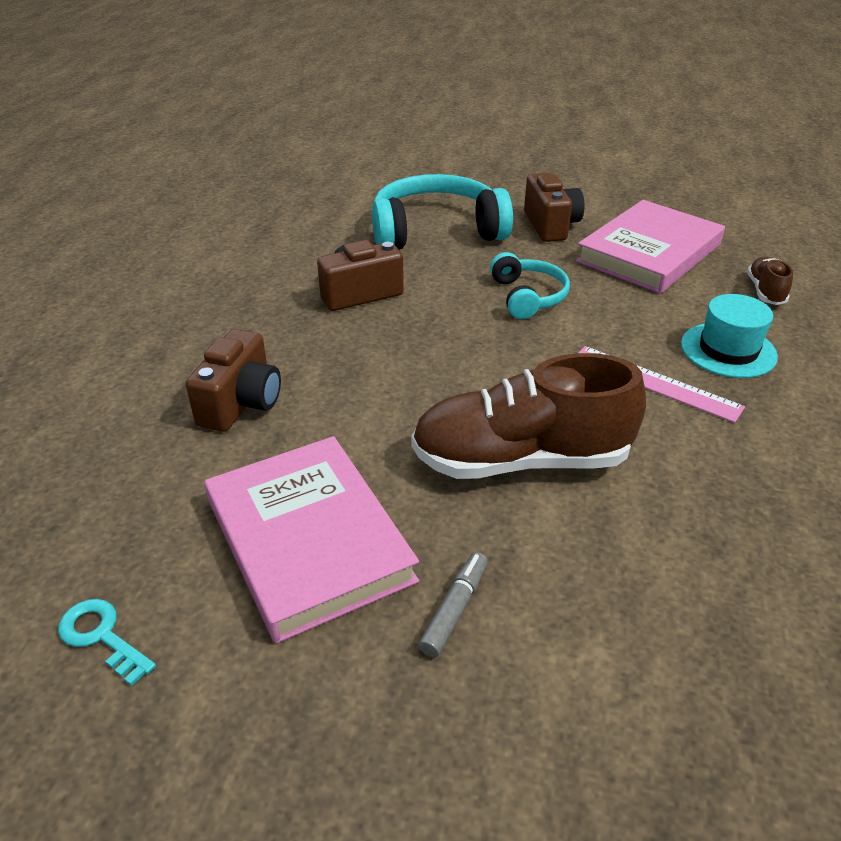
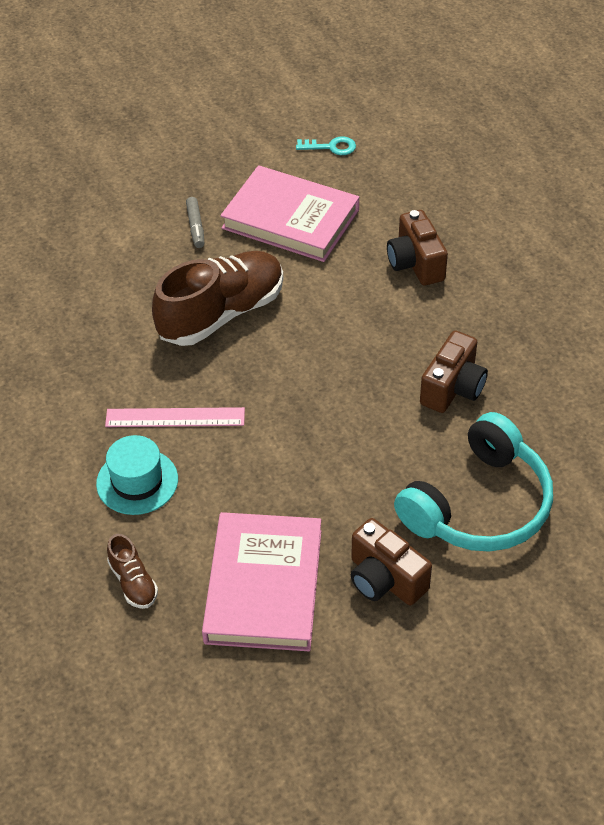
camera: 145 degrees right, 10 degrees up
turquoise headphones [490,252,570,319] -> none

